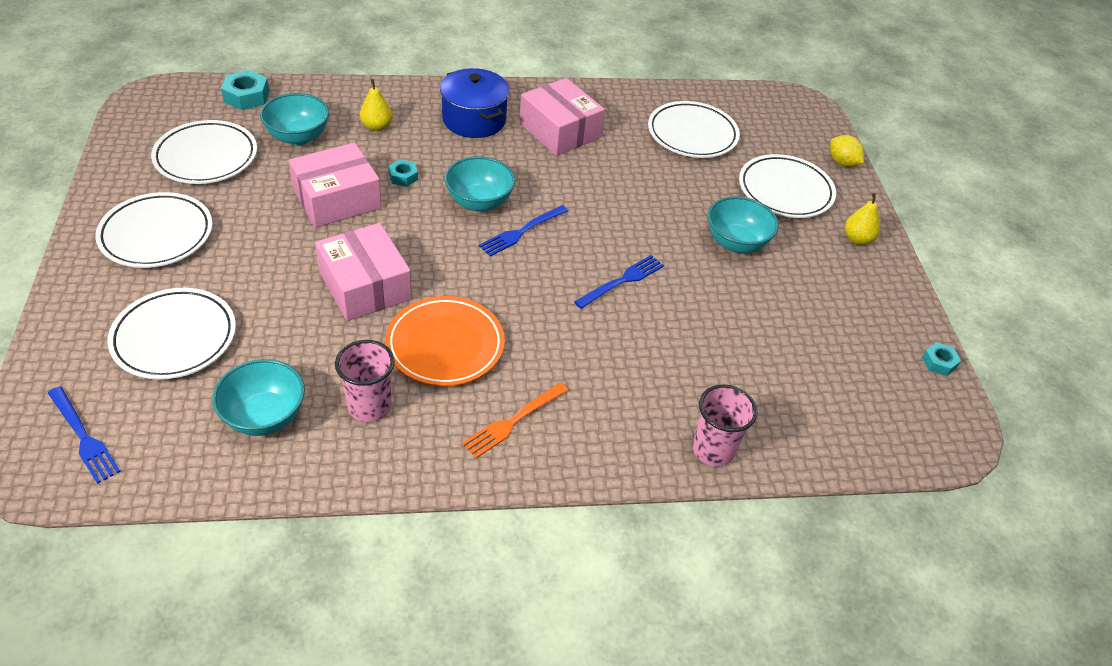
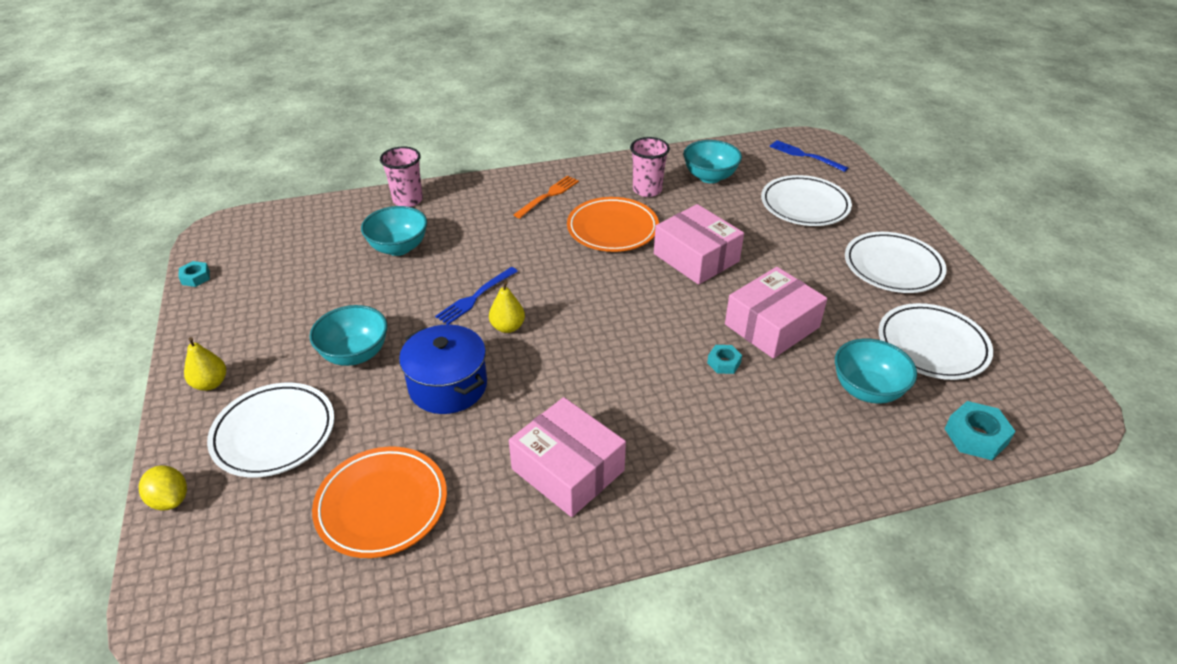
camera: 175 degrees right, 5 degrees down
yellow pear [360,79,393,131] -> yellow pear moved to [489,281,525,333]
blue pot [440,68,509,138] -> blue pot moved to [399,325,487,414]
turquoise bowl [445,156,515,212] -> turquoise bowl moved to [361,206,427,256]
blue fork [479,205,568,257] -> none
white plate [648,101,740,158] -> orange plate [312,447,447,558]

